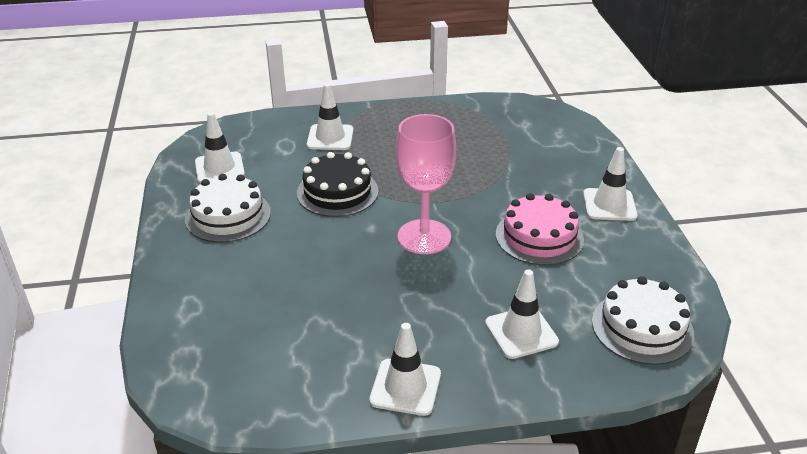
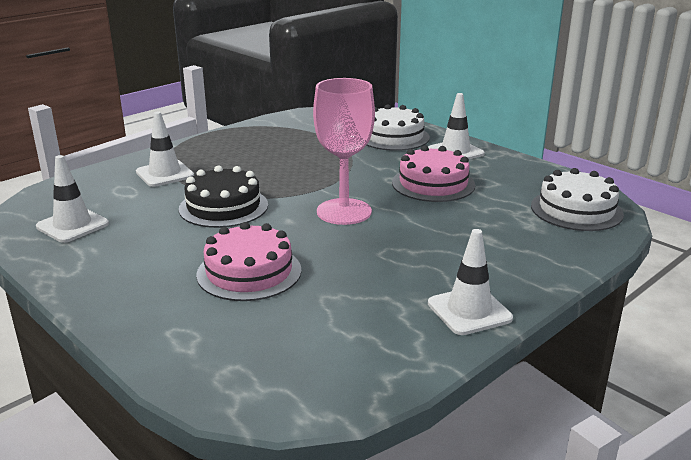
camera: 35 degrees left, 10 degrees down
white cake [185,174,271,243] -> white cake moved to [366,104,430,151]
white traffic cone [485,269,559,359] -> none
none -> pink cake [196,222,302,301]

